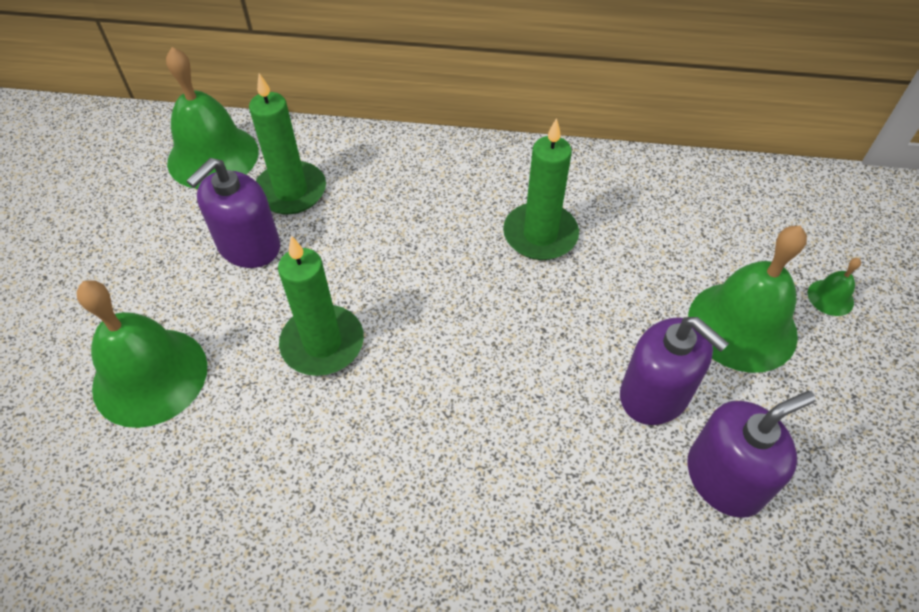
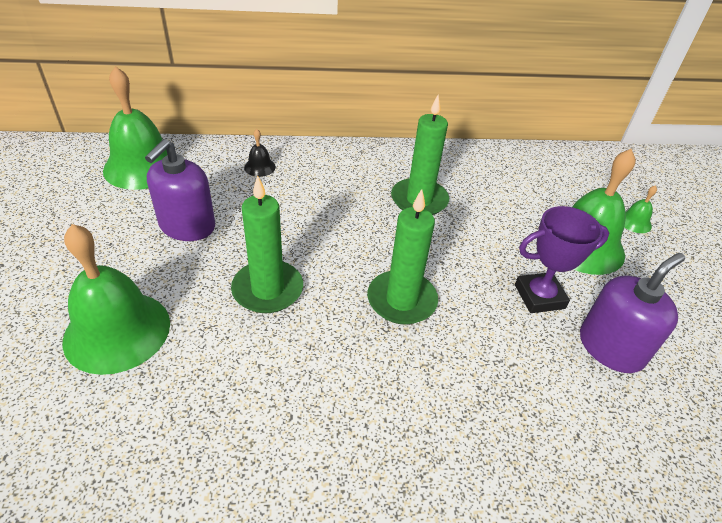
camera: 15 degrees left, 10 degrees down
green candle [249,73,326,214] -> green candle moved to [367,189,438,325]
purple soap dispenser [620,317,729,425] -> purple trophy [515,206,609,313]
none -> black bell [244,129,276,177]

